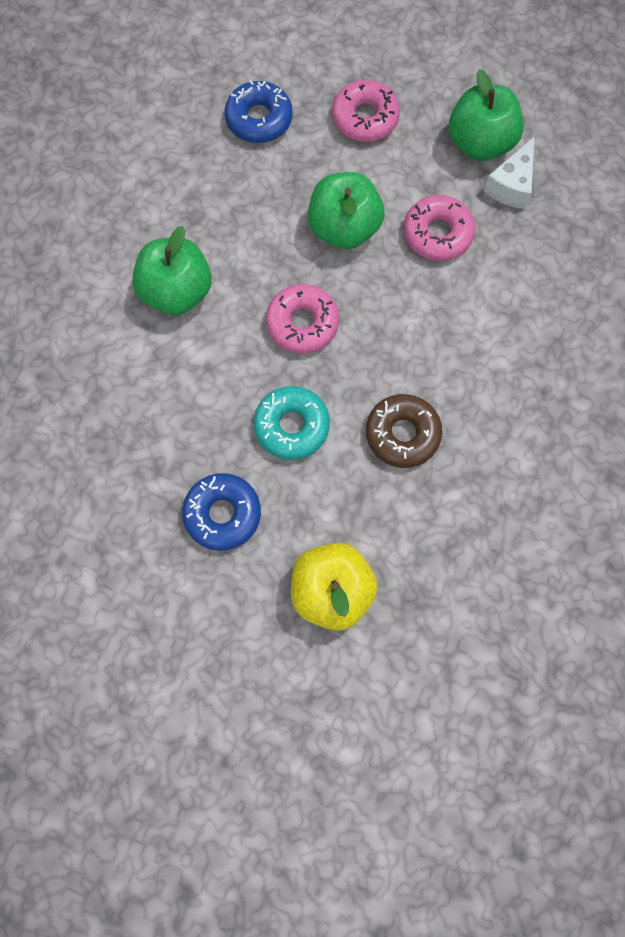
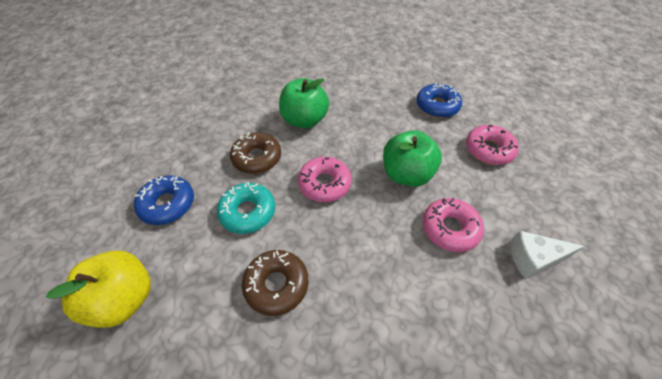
camera: 60 degrees right, 20 degrees down
green apple [449,69,524,161] -> none
none -> brown donut [230,132,281,174]

